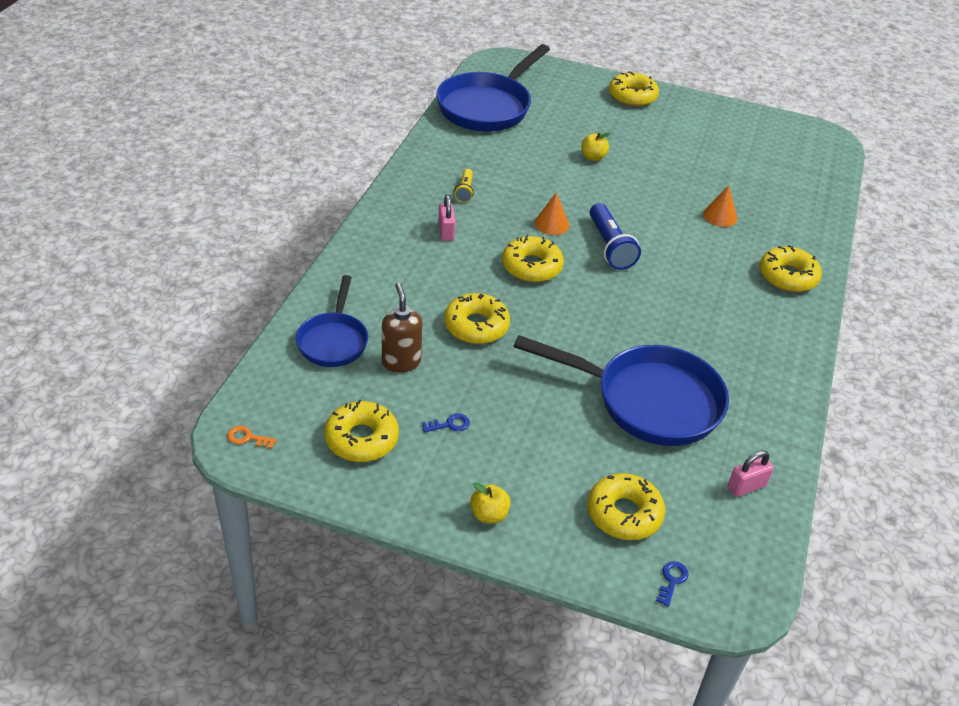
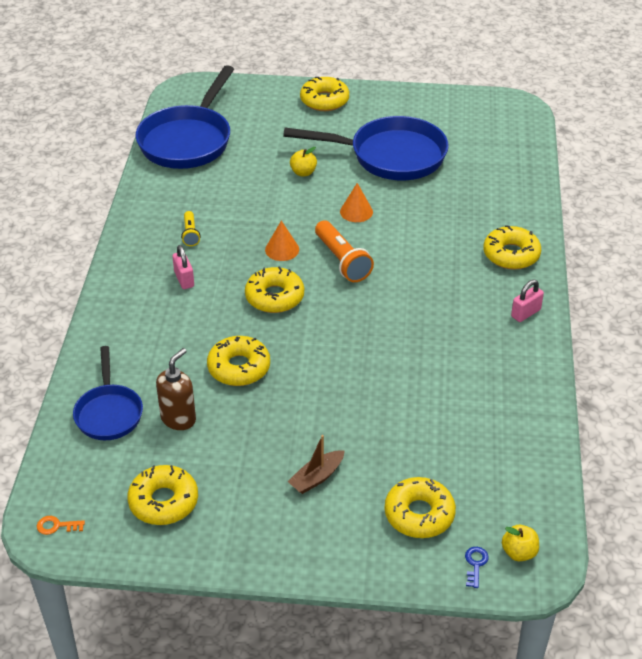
camera: 10 degrees left, 0 degrees up
brown soap dispenser [382,283,423,372] -> brown soap dispenser turned 60 degrees clockwise [156,348,196,430]
blue key [422,413,470,433] -> none
yellow apple [470,482,511,524] -> yellow apple moved to [502,525,539,561]
blue pan [513,335,729,446] -> blue pan moved to [283,116,449,180]
blue flashlight [589,203,641,270] -> orange flashlight [315,220,374,282]
orange cone [703,185,737,227] -> orange cone moved to [340,183,373,222]
pink padlock [728,450,774,497] -> pink padlock moved to [511,280,544,322]
none -> brown boat [287,435,345,494]

